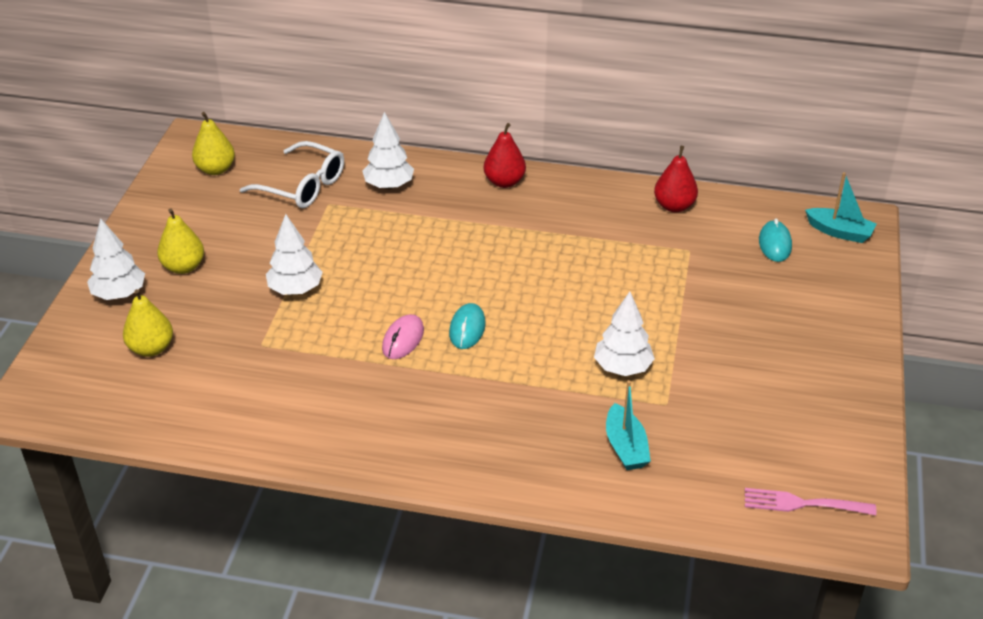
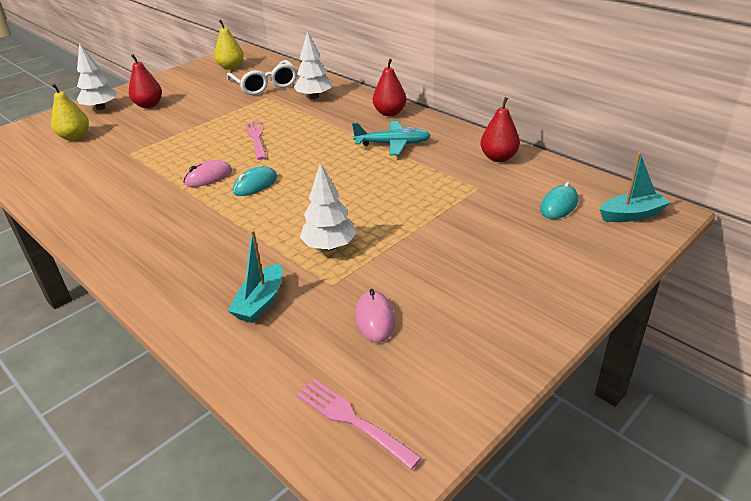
camera: 35 degrees right, 5 degrees down
yellow pear [157,208,204,274] -> red pear [129,54,162,108]
white tree [266,214,322,295] -> none
turquoise boat [805,172,876,243] -> turquoise boat turned 75 degrees counterclockwise [599,152,670,222]
none -> pink fork [245,120,266,160]
none -> turquoise plane [352,121,431,155]
none -> pink mouse [355,289,395,343]

